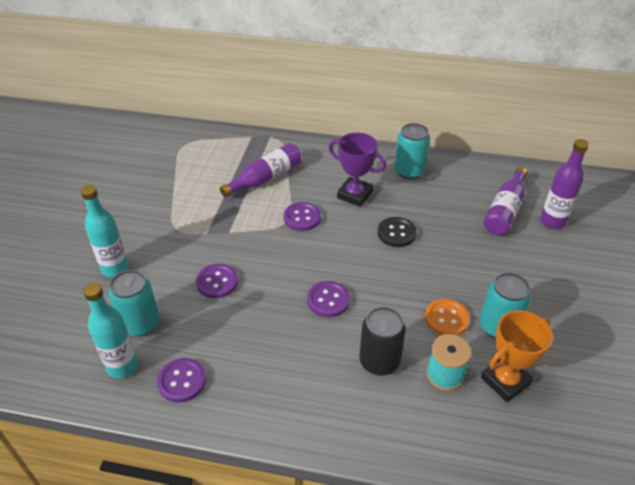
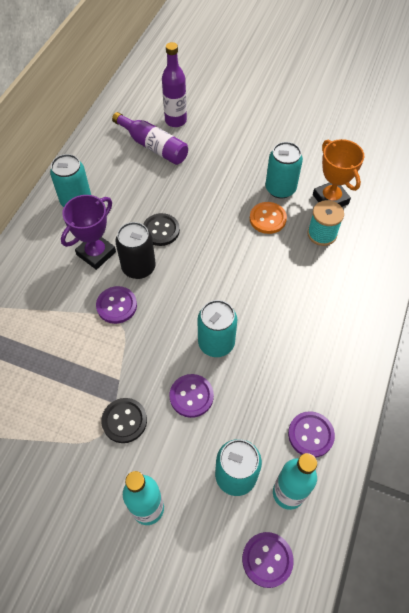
camera: 80 degrees left, 15 degrees up
purple bottle [220,143,301,197] -> none
purple button [307,281,350,317] -> purple button moved to [242,532,294,588]
black can [359,307,406,376] -> black can moved to [115,222,156,279]
none -> black button [101,398,147,443]
none -> turquoise can [197,300,237,357]

